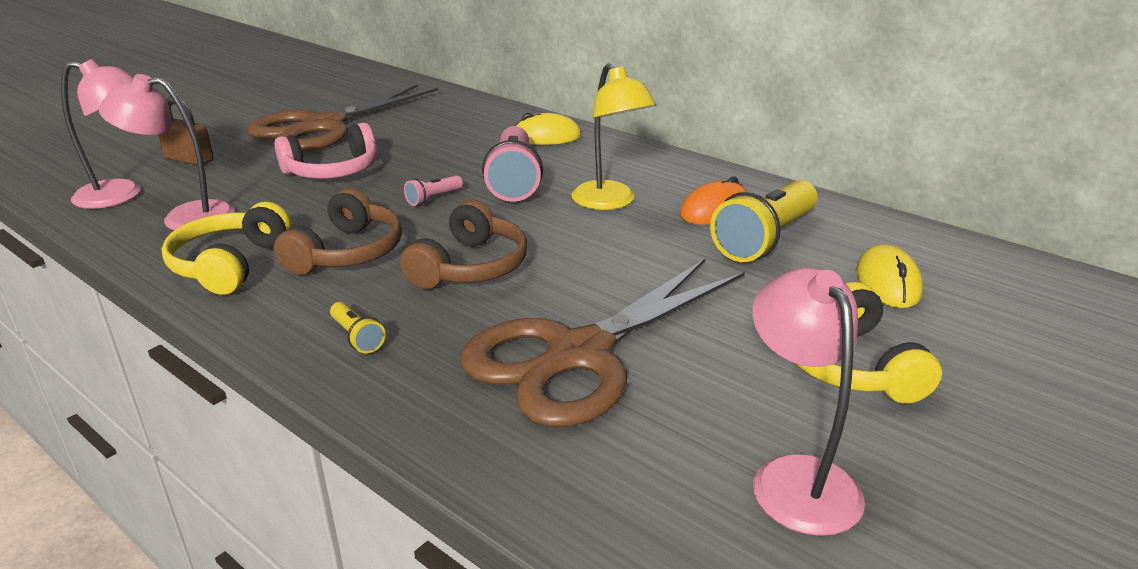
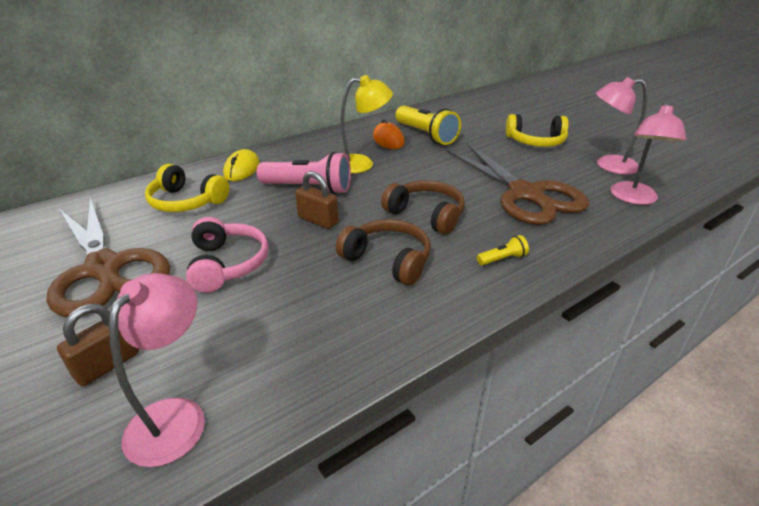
camera: 75 degrees left, 5 degrees up
pink lamp [99,74,235,230] -> pink lamp moved to [610,102,686,205]
yellow headphones [162,202,292,295] -> yellow headphones moved to [145,164,229,212]
pink flashlight [404,175,463,206] -> brown padlock [295,171,339,229]
yellow mouse [856,244,923,308] -> none

